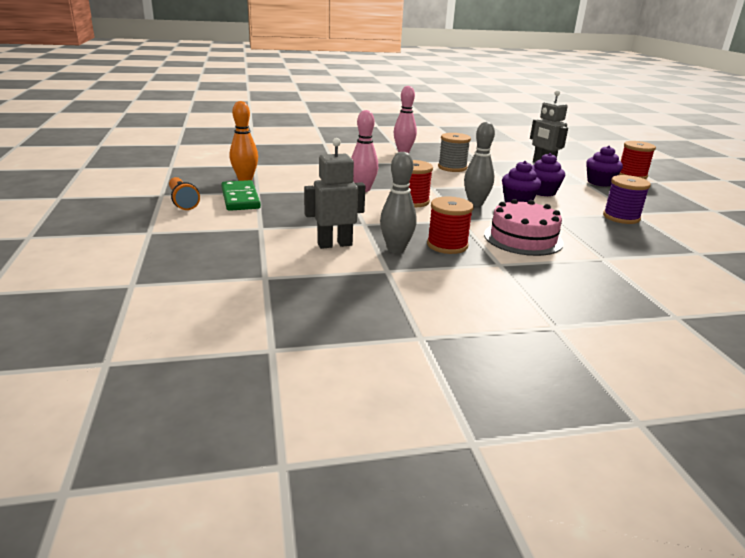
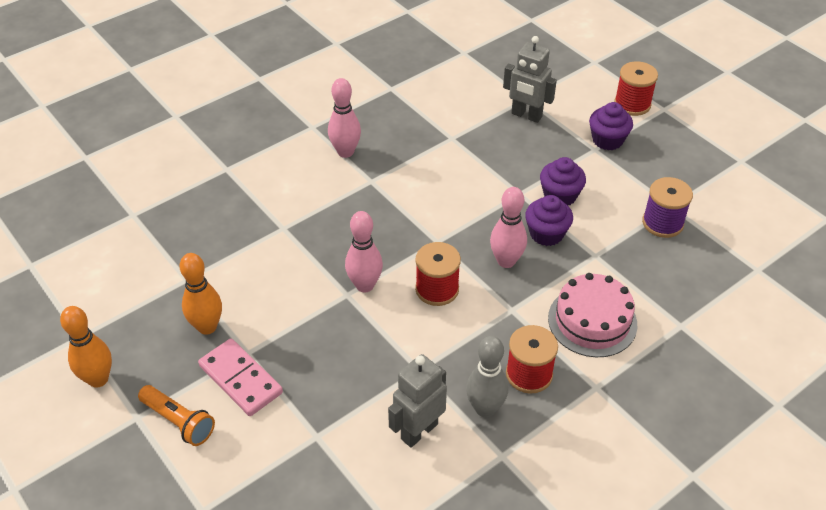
camera: 25 degrees left, 20 degrees up
green domino [221,180,261,211] -> pink domino [198,338,283,416]
grey spool [438,133,471,172] -> none
grey bowling pin [464,122,495,206] -> pink bowling pin [490,187,527,268]
none -> orange bowling pin [60,306,112,388]

